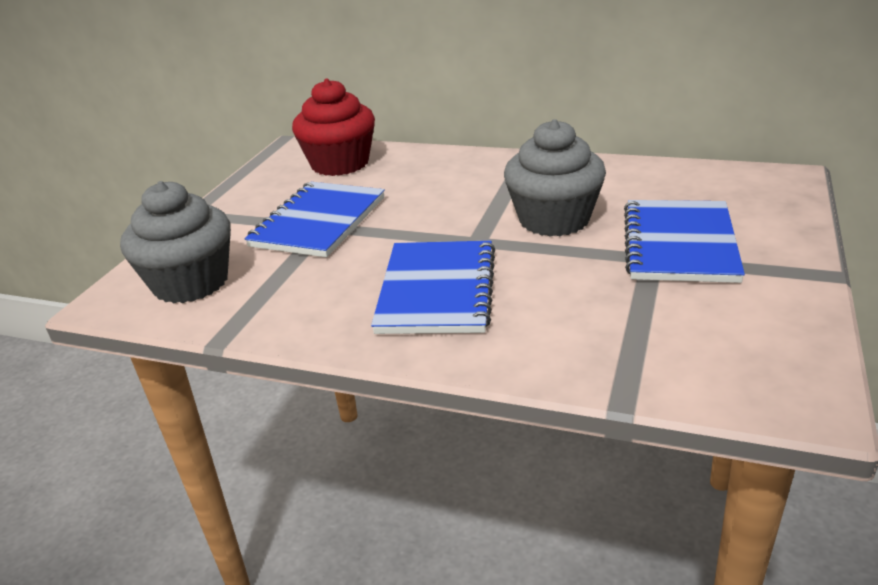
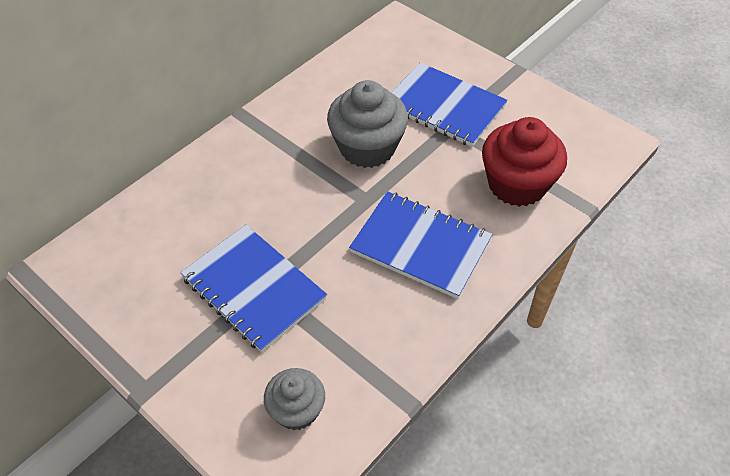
camera: 70 degrees left, 20 degrees up
grey cupcake [120,181,231,304] -> grey cupcake [264,368,325,430], size x0.60
red cupcake [292,79,375,176] -> red cupcake moved to [482,117,567,207]

